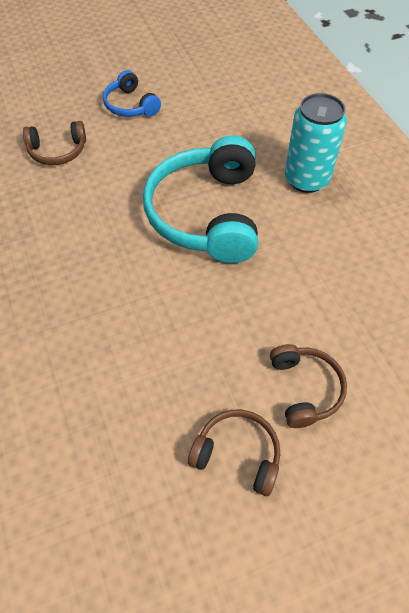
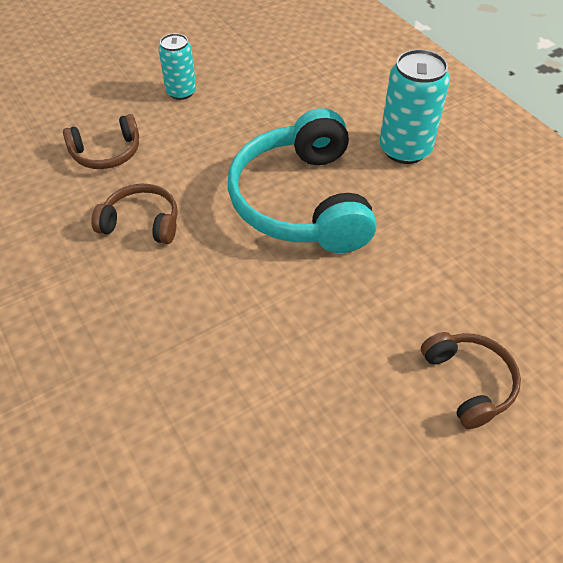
camera: 10 degrees left, 5 degrees down
blue headphones [103,70,161,117] -> turquoise can [159,33,196,100]
brown headphones [188,410,280,496] -> brown headphones moved to [91,184,178,244]

